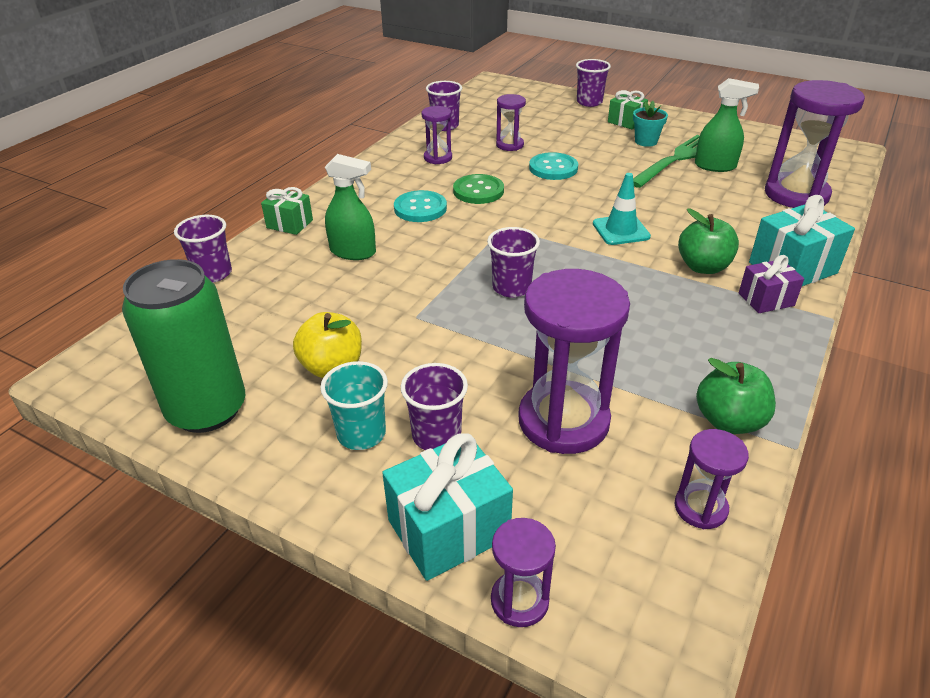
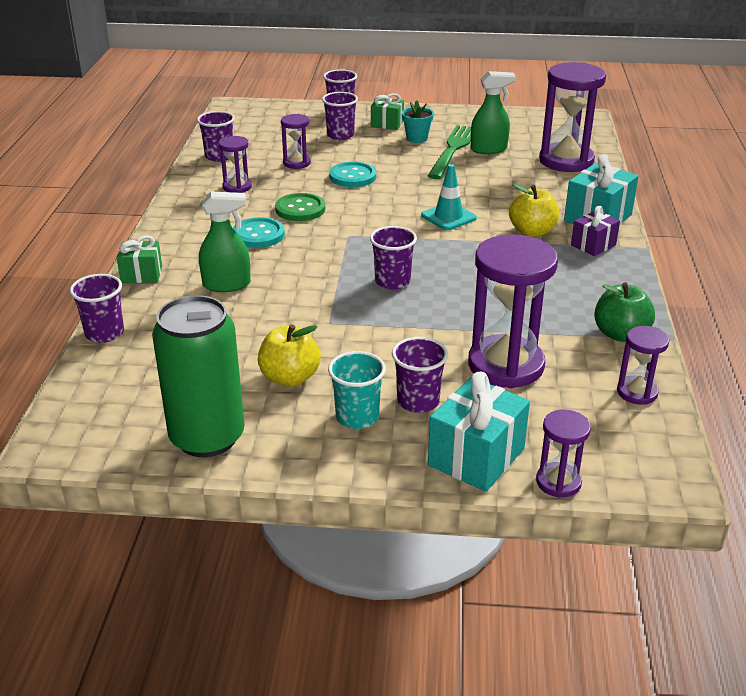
camera: 25 degrees left, 5 degrees down
green apple [678,208,739,274] -> yellow apple [509,184,559,237]
none -> purple cup [322,92,358,140]

